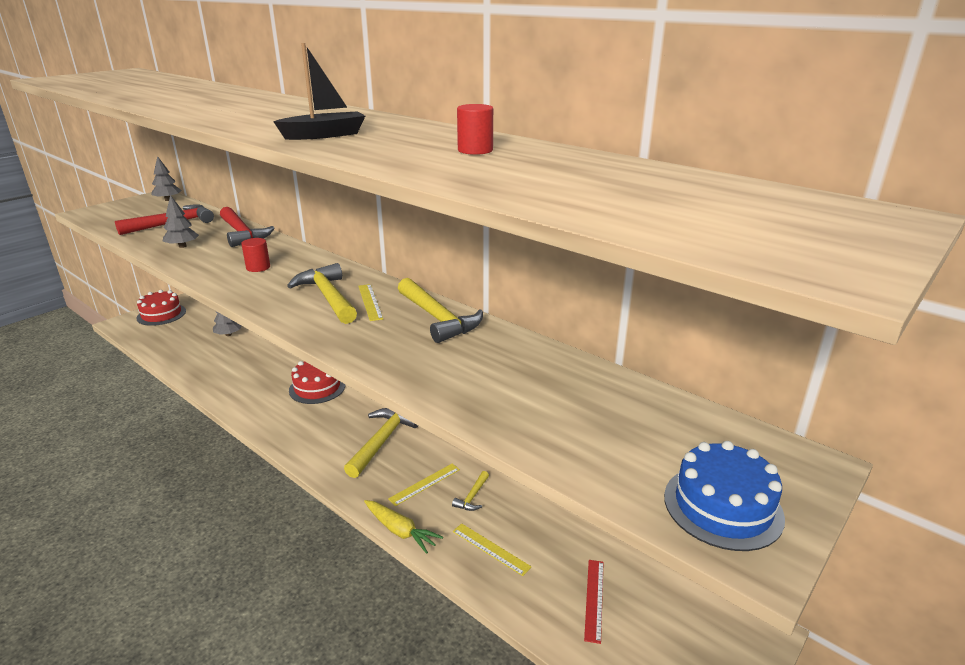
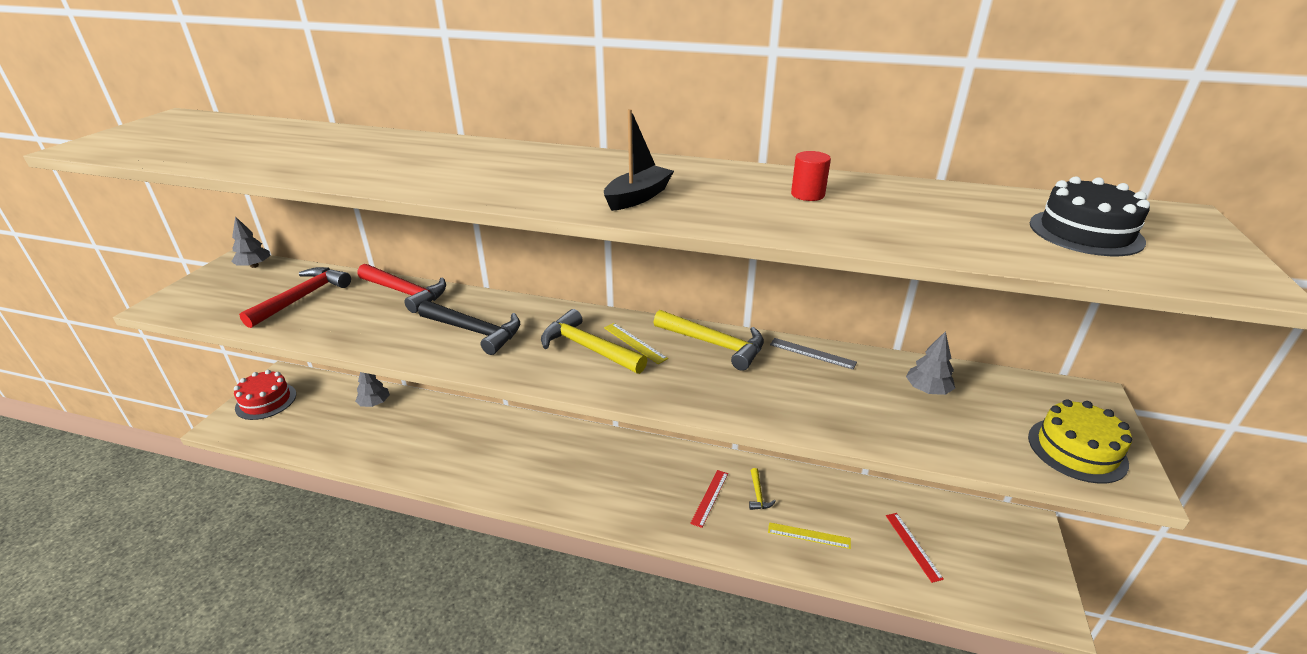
camera: 25 degrees left, 5 degrees up
grey tree [163,195,199,248] -> grey tree moved to [906,331,955,395]
red cylinder [241,238,270,272] -> black hammer [418,300,520,355]
red cake [289,361,345,404] -> none
yellow hammer [344,408,418,478] -> none
yellow carrot [364,500,443,554] -> none
yellow ruler [388,463,460,506] -> red ruler [690,470,728,528]
blue cake [664,441,785,551] -> yellow cake [1028,399,1132,484]
none -> grey ruler [770,338,857,370]
none -> black cake [1030,176,1150,256]

